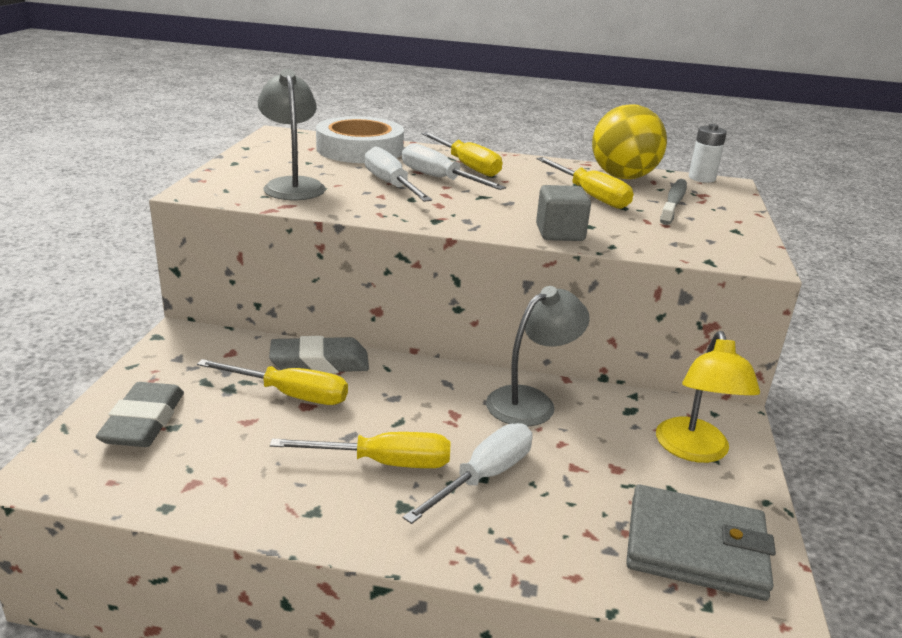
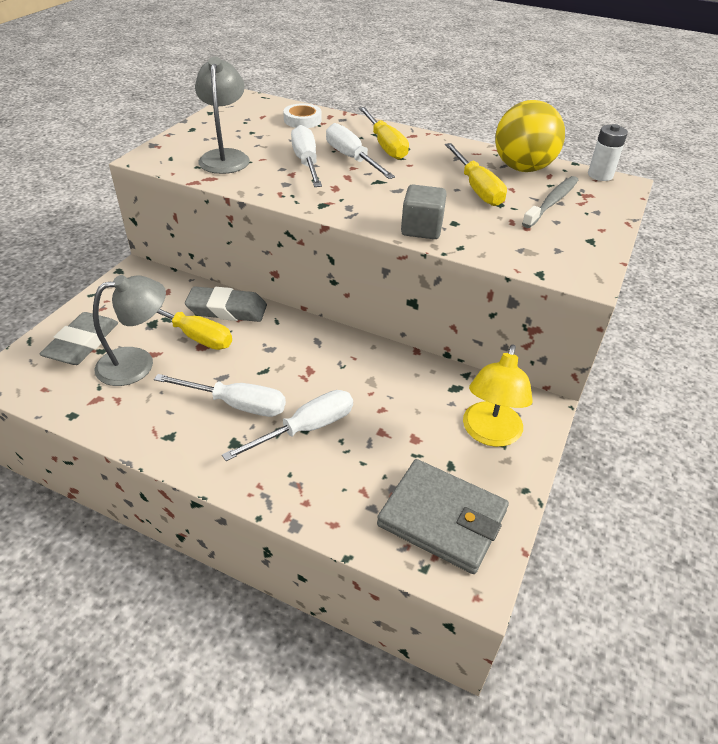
camera: 15 degrees right, 15 degrees up
yellow screwdriver [270,432,450,468] -> white screwdriver [154,374,286,417]
white tape [316,116,404,163] -> white tape [283,104,322,128], size x0.51
grey lamp [486,286,590,427] -> grey lamp moved to [93,275,166,386]

